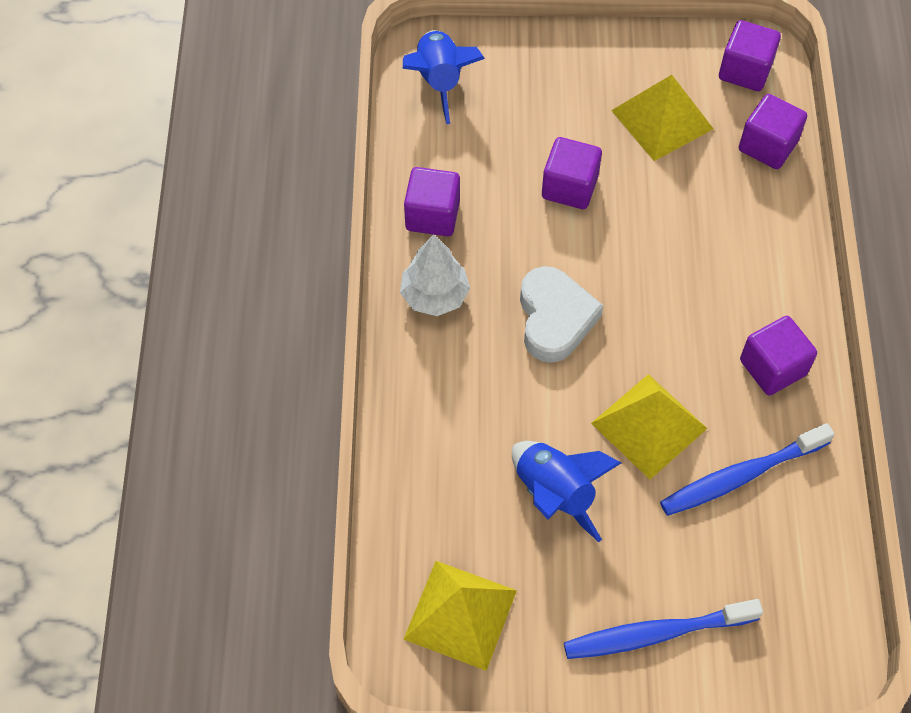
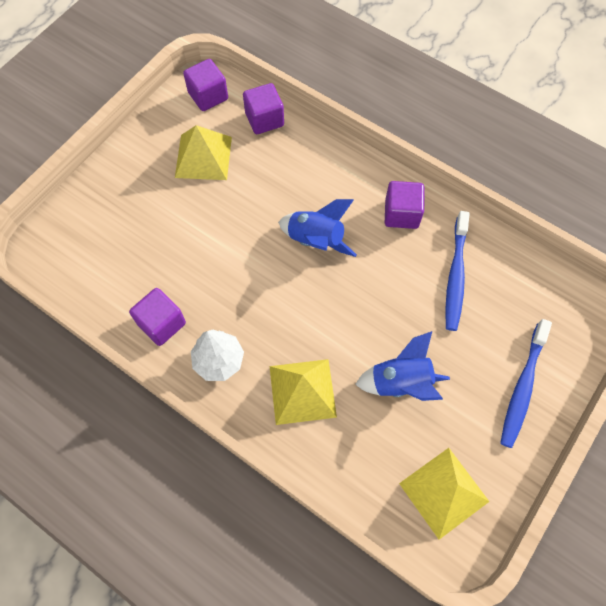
camera: 55 degrees left, 5 degrees up
blue rocket [403,30,485,124] -> blue rocket moved to [278,199,357,257]
white heart [520,266,603,363] -> none
purple cube [542,137,602,209] -> none
yellow pyramid [591,374,708,479] -> yellow pyramid moved to [269,359,337,425]

